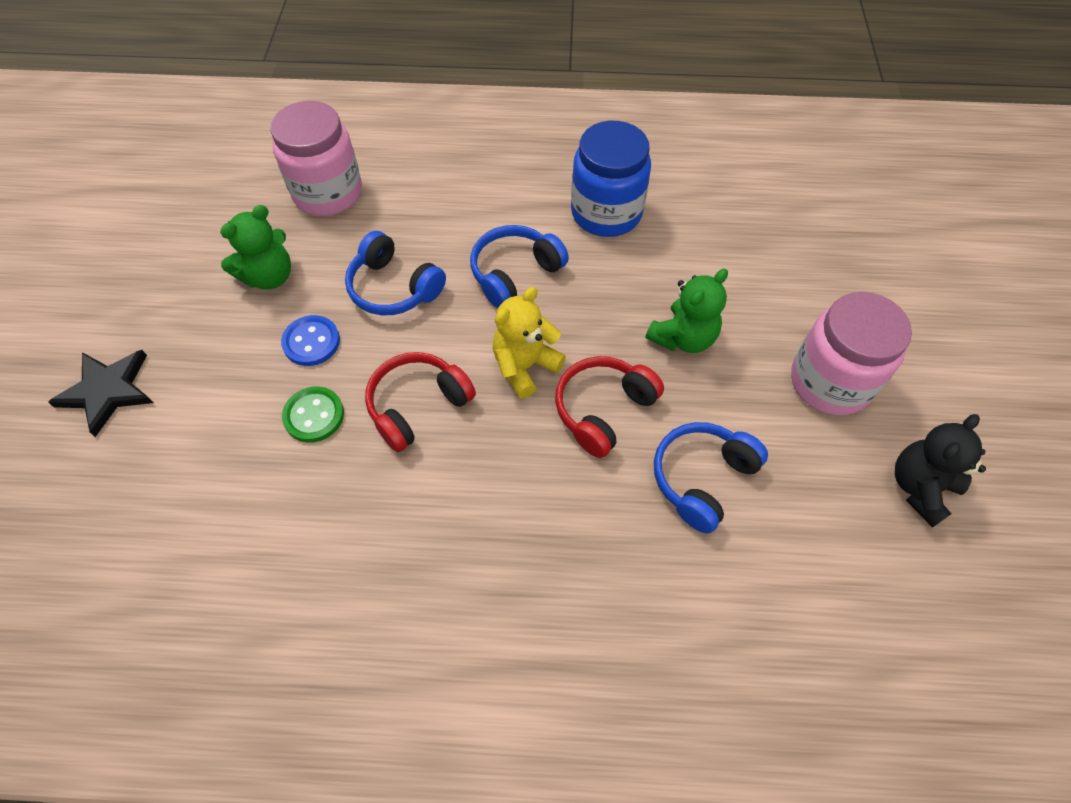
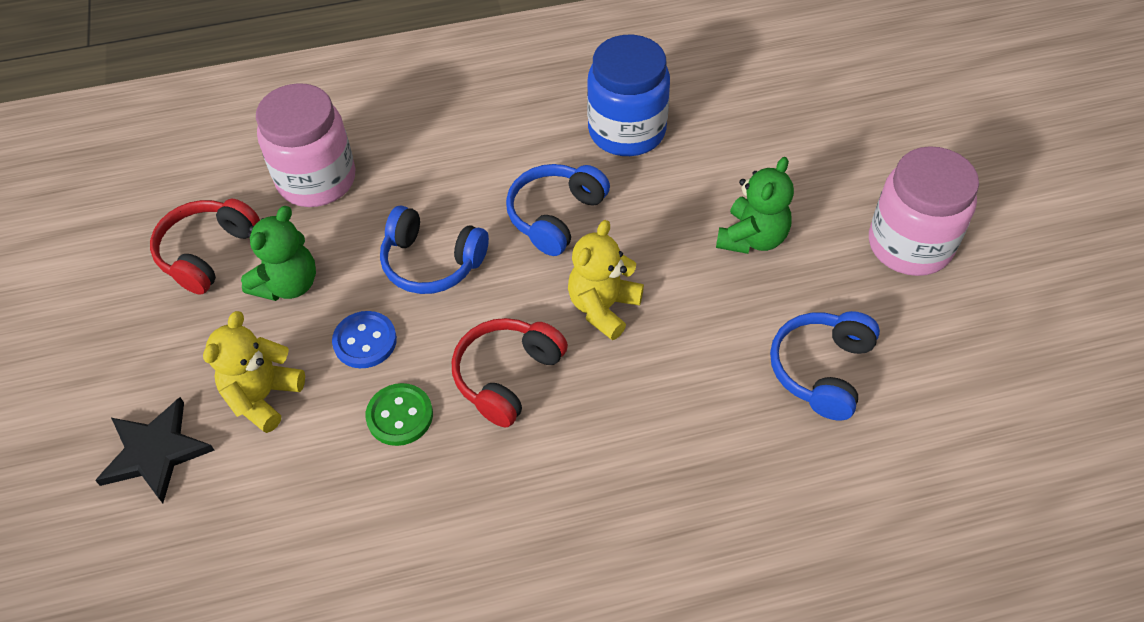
camera: 15 degrees left, 5 degrees down
red headphones [555,356,664,458] -> red headphones moved to [150,199,260,295]
black teddy bear [895,414,986,528] -> none
none -> yellow teddy bear [203,311,305,433]

